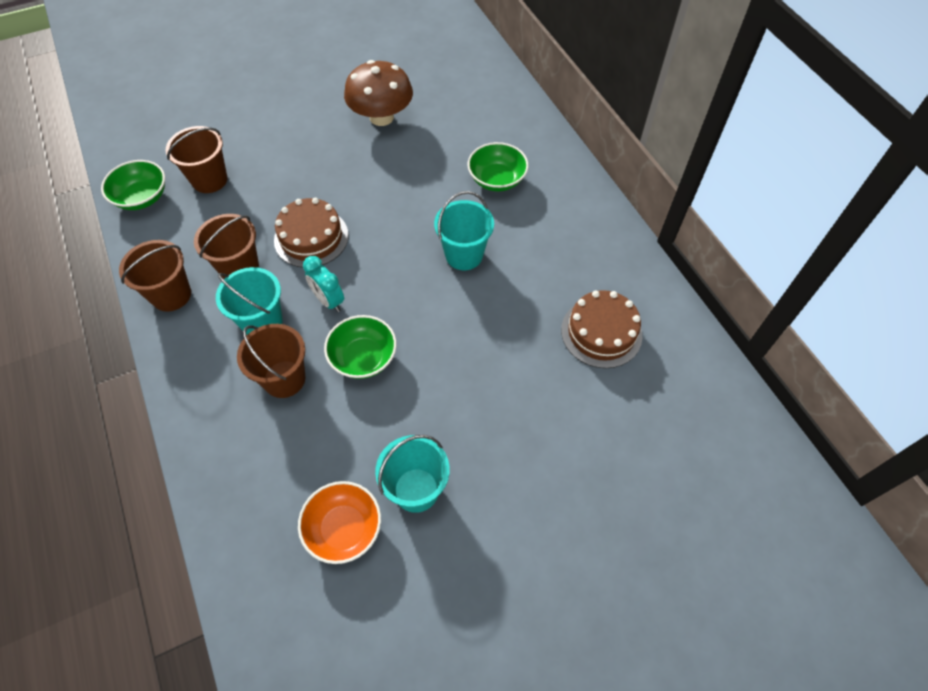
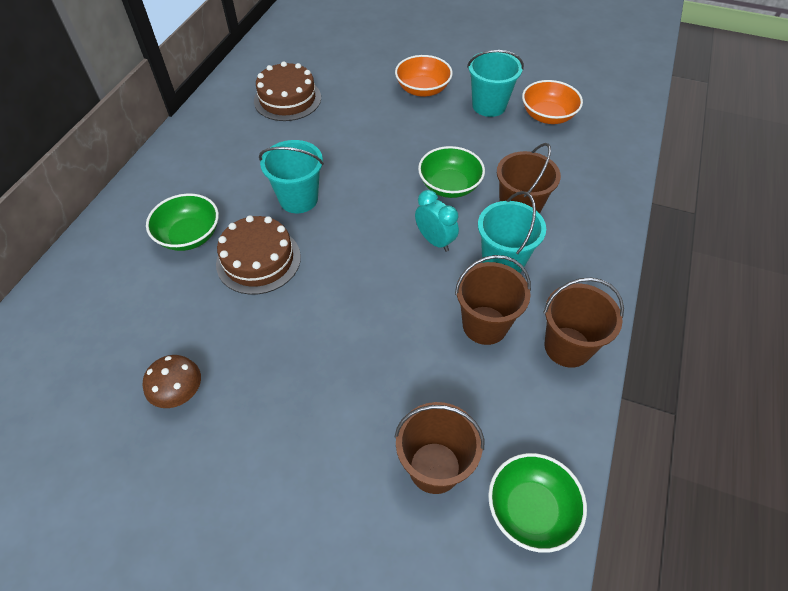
camera: 135 degrees left, 5 degrees down
brown cake [274,198,349,268] -> brown cake moved to [216,215,301,295]
turquoise clock [303,256,344,312] -> turquoise clock turned 45 degrees counterclockwise [415,190,459,252]
brown mushroom [344,60,413,126] -> brown mushroom [143,355,201,408], size x0.56
none -> orange bowl [395,55,453,97]

